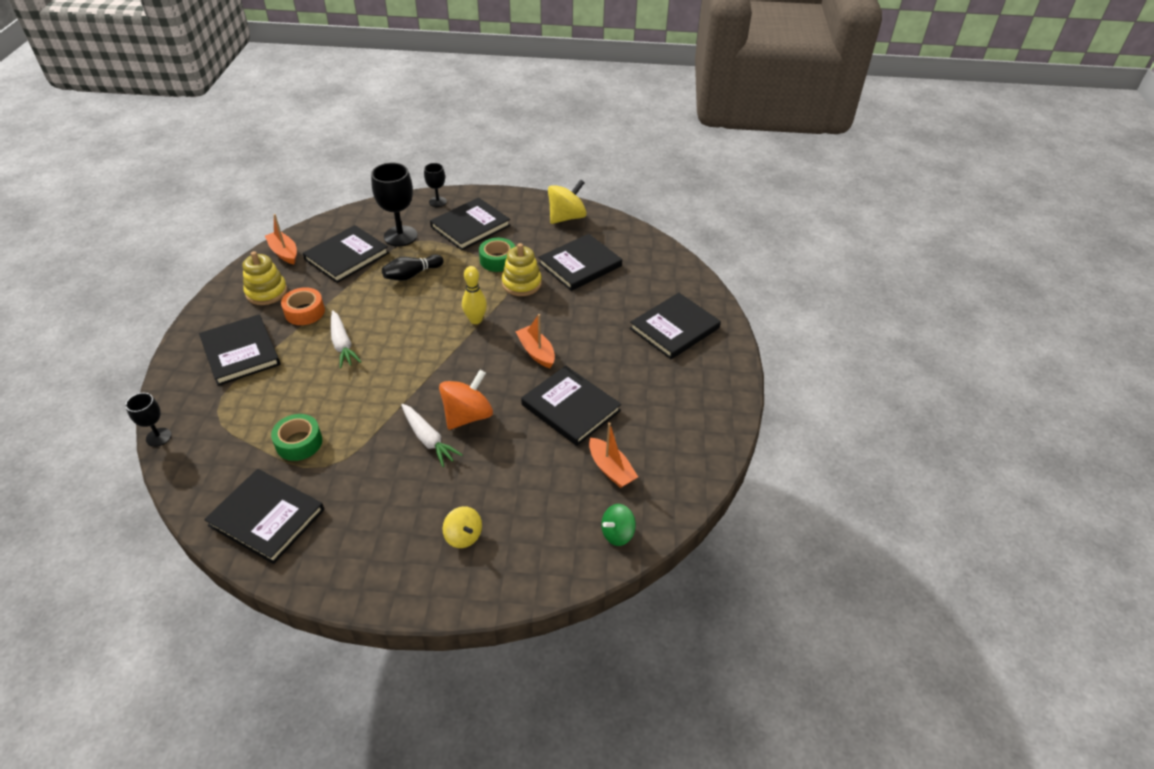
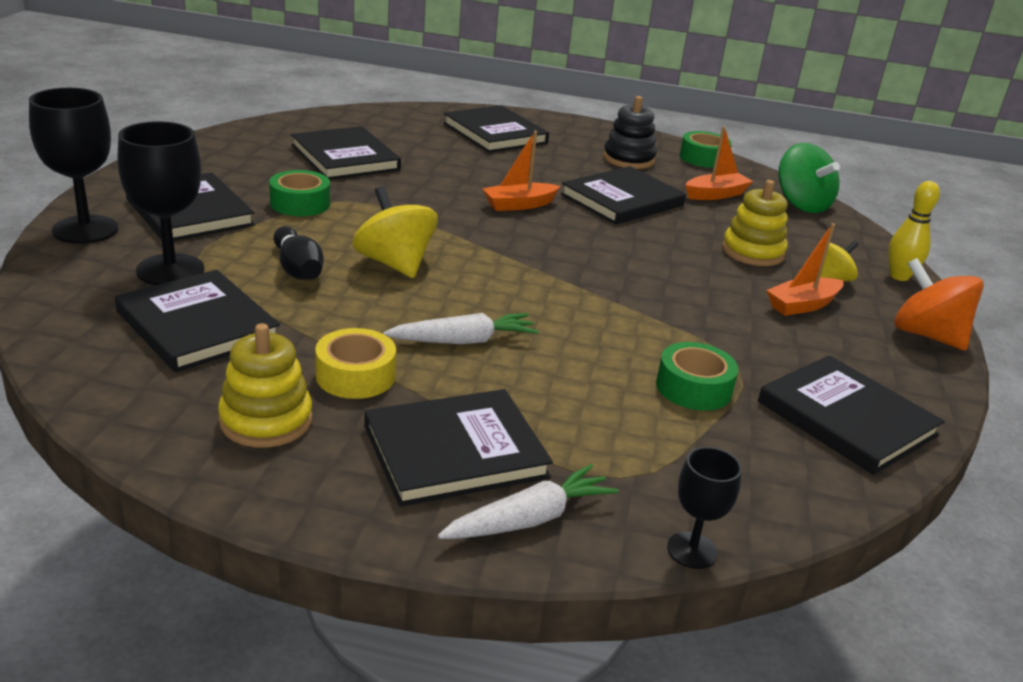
camera: 85 degrees left, 15 degrees down
black book [204,469,324,564] -> black book turned 75 degrees counterclockwise [758,355,945,475]
orange boat [265,214,297,264] -> orange boat moved to [766,223,844,316]
orange tape [281,287,325,325] -> yellow tape [315,328,396,399]
white carrot [401,404,463,467] -> white carrot moved to [438,464,619,539]
black goblet [424,163,447,207] -> black goblet [29,88,118,244], size x1.79
orange spinning top [439,370,493,430] -> orange spinning top moved to [894,258,984,350]
yellow bowling pin [462,266,487,324] -> yellow bowling pin moved to [888,181,940,281]
yellow stacking toy [502,243,542,296] -> yellow stacking toy moved to [722,180,788,266]
yellow spinning top [548,179,587,224] -> yellow spinning top moved to [353,186,438,278]
green spinning top [601,504,636,546] -> green spinning top [778,143,840,213], size x1.64
none -> black stacking toy [603,96,657,169]
none -> green tape [680,131,732,168]

